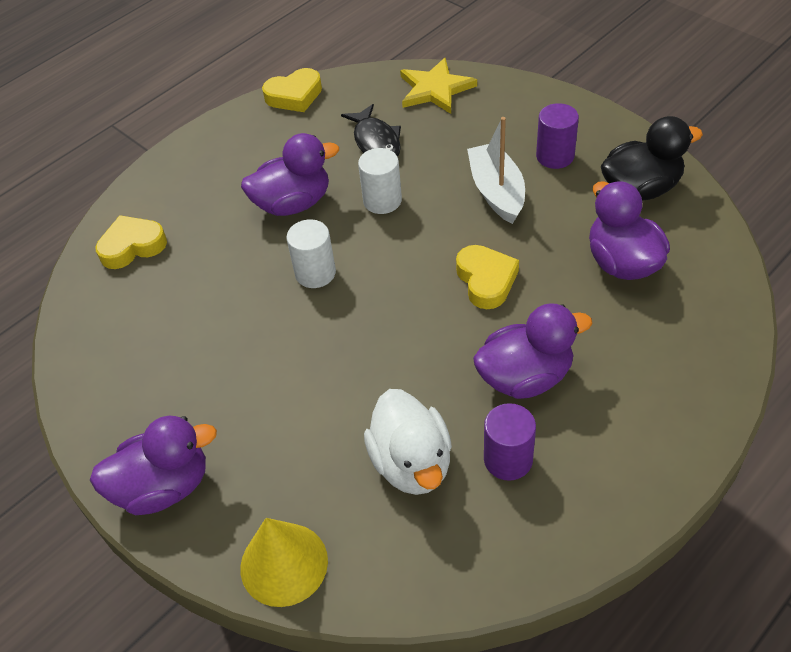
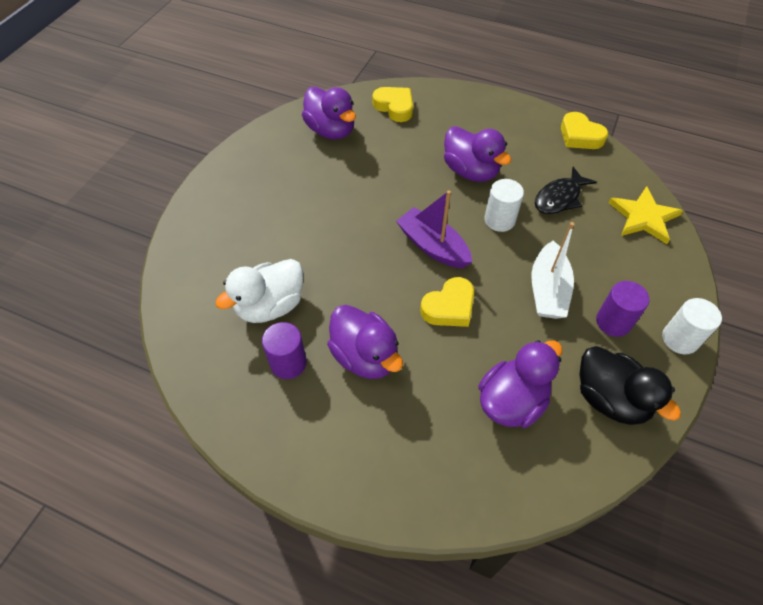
camera: 65 degrees right, 5 degrees up
purple duck [90,416,217,515] -> purple duck moved to [302,87,356,139]
yellow cone [240,518,328,607] -> none
white cylinder [286,219,336,288] -> white cylinder moved to [662,298,722,354]
white boat [467,117,525,224] -> white boat turned 135 degrees clockwise [531,222,575,319]
none -> purple boat [396,190,472,268]

